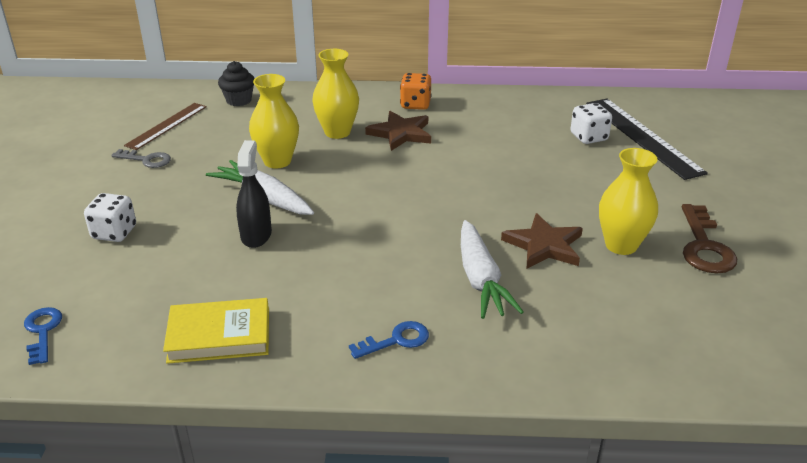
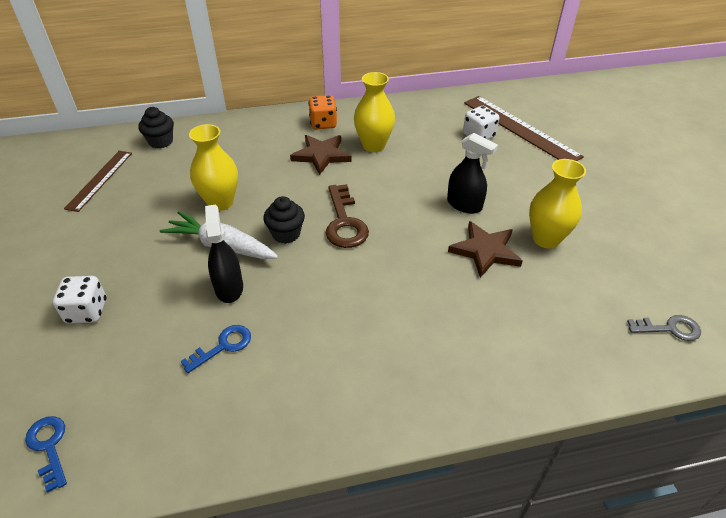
camera: 15 degrees left, 10 degrees up
grey key [111,149,171,168] -> grey key moved to [627,315,701,341]
yellow book [163,298,269,364] -> none
yellow vase [312,49,359,139] -> yellow vase moved to [354,72,395,152]
blue key [349,321,429,359] -> blue key moved to [181,325,251,373]
white carrot [461,220,524,319] -> none
black ruler [586,98,708,180] -> brown ruler [464,96,584,161]
brown key [682,204,737,273] -> brown key moved to [326,184,369,248]
none -> black cupcake [263,196,305,244]
none -> black spray bottle [447,133,498,214]

